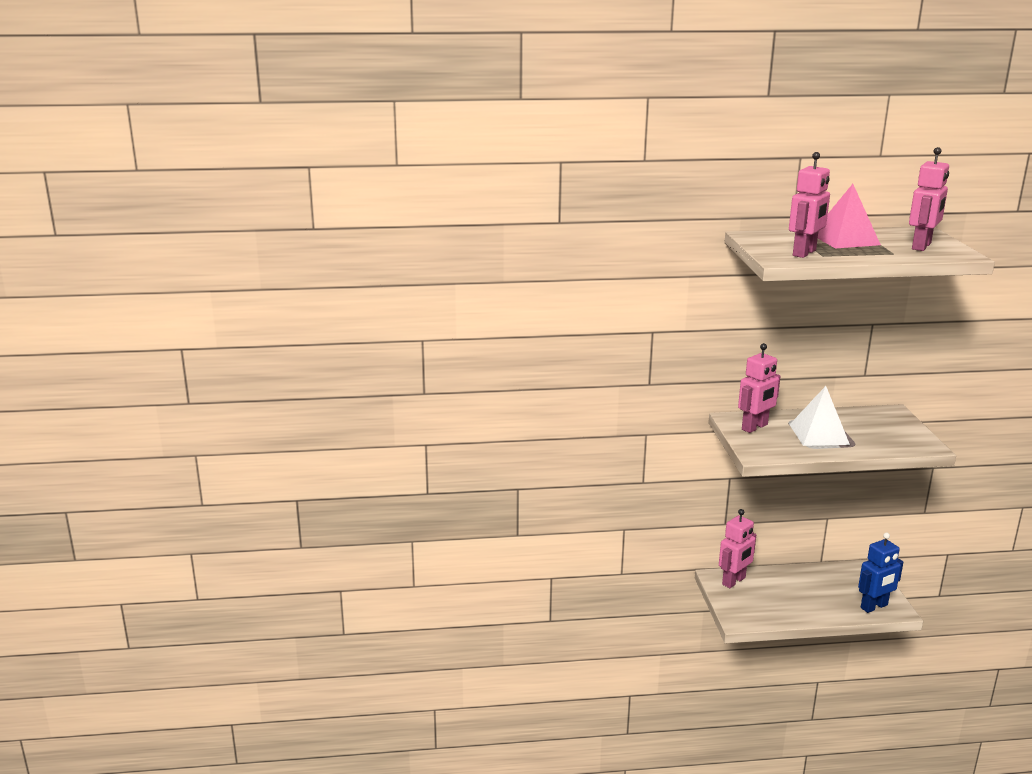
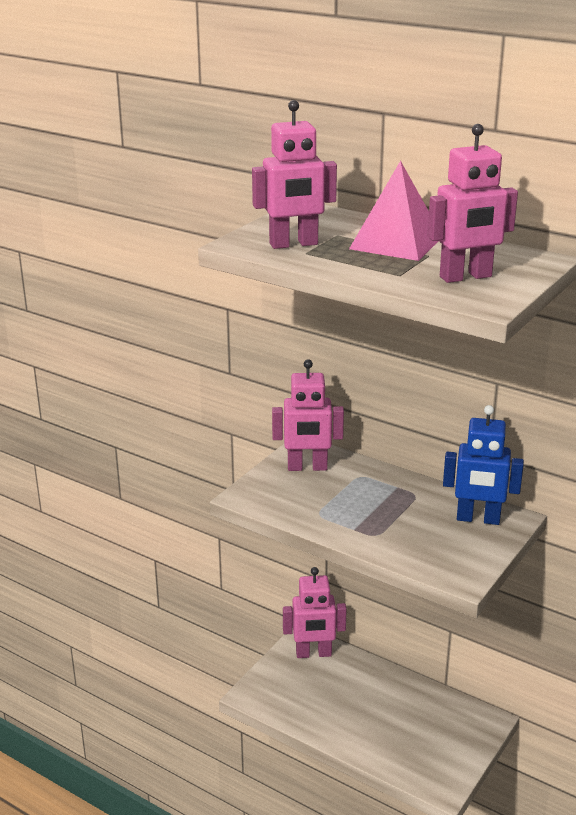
camera: 40 degrees right, 5 degrees up
white pyramid [790,386,850,446] -> none
blue robot [858,532,903,613] -> blue robot moved to [443,405,524,525]

